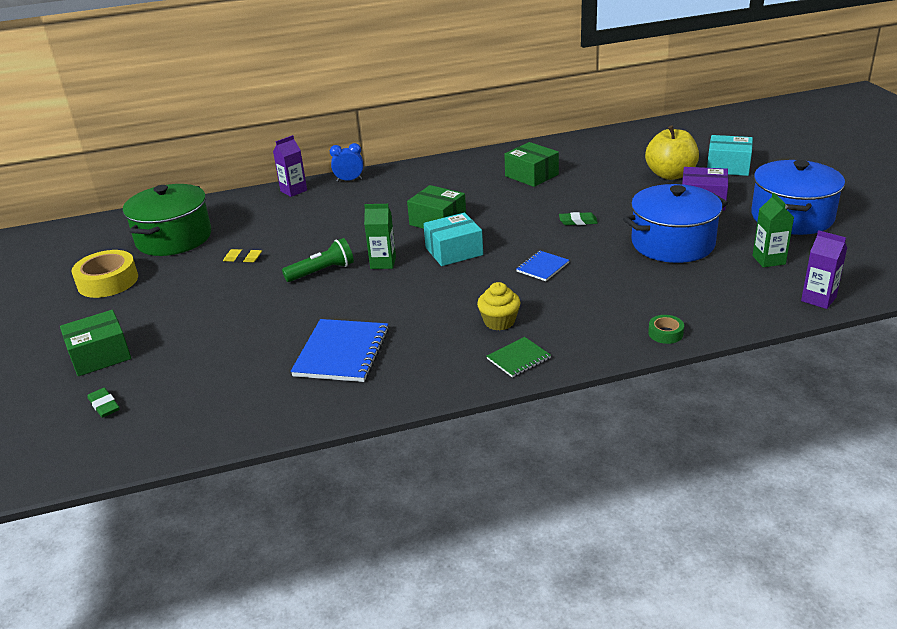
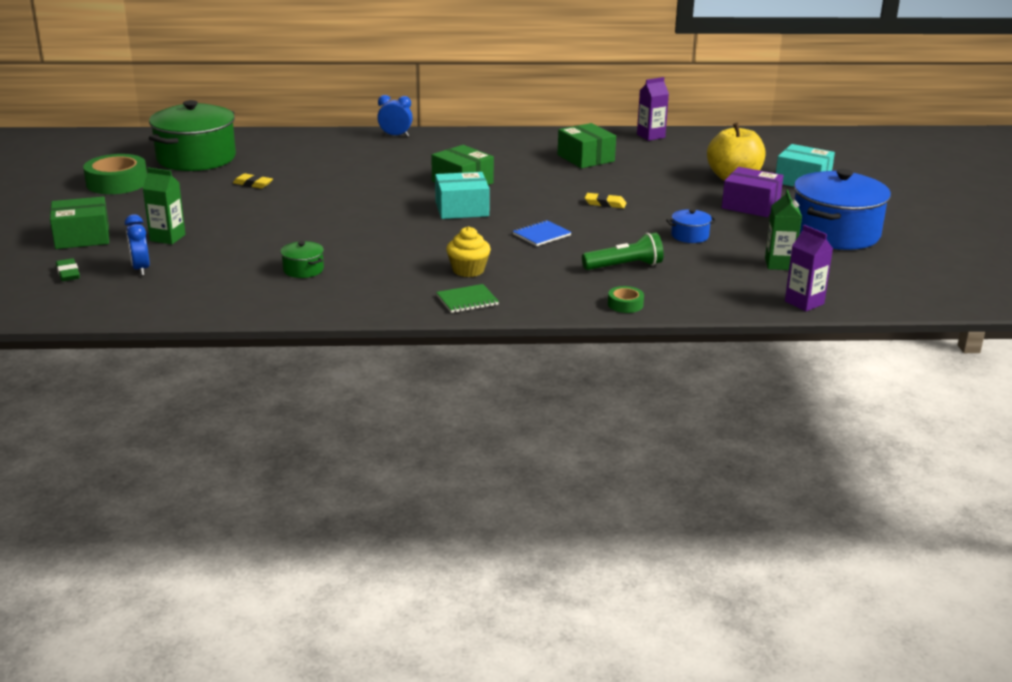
camera: 10 degrees right, 5 degrees down
yellow tape [72,250,138,298] -> green tape [83,154,147,194]
purple carton [273,135,307,197] -> purple carton moved to [637,77,669,141]
green flashlight [282,238,354,282] -> green flashlight moved to [582,232,664,270]
blue notebook [291,319,389,382] -> green pot [280,241,324,278]
green carton [364,204,396,269] -> green carton moved to [143,168,185,244]
green eraser [559,212,598,225] -> yellow eraser [585,193,626,208]
blue pot [623,184,728,263] -> blue pot [666,209,717,243], size x0.42
none -> blue clock [125,214,150,276]

